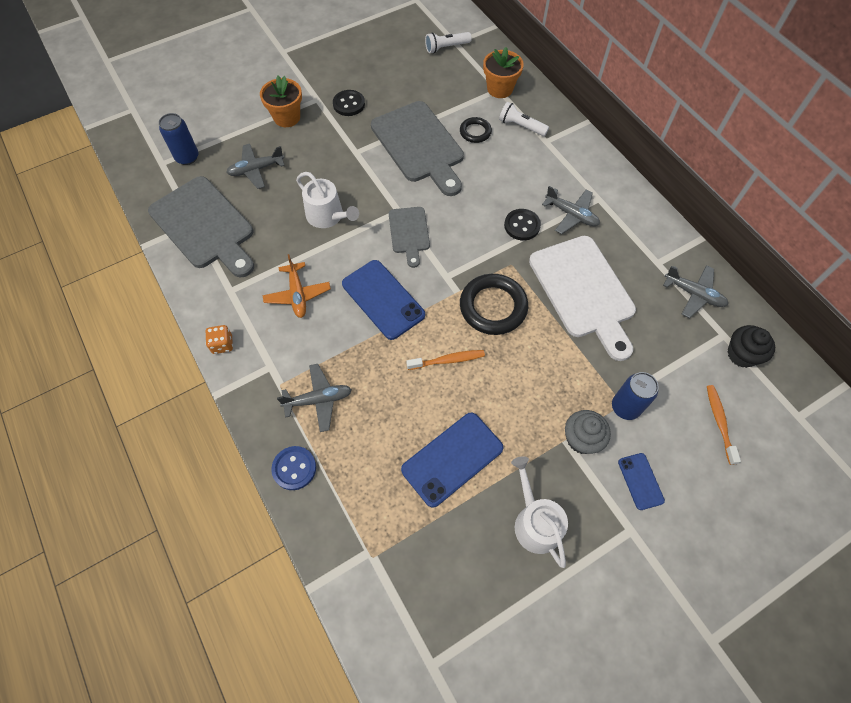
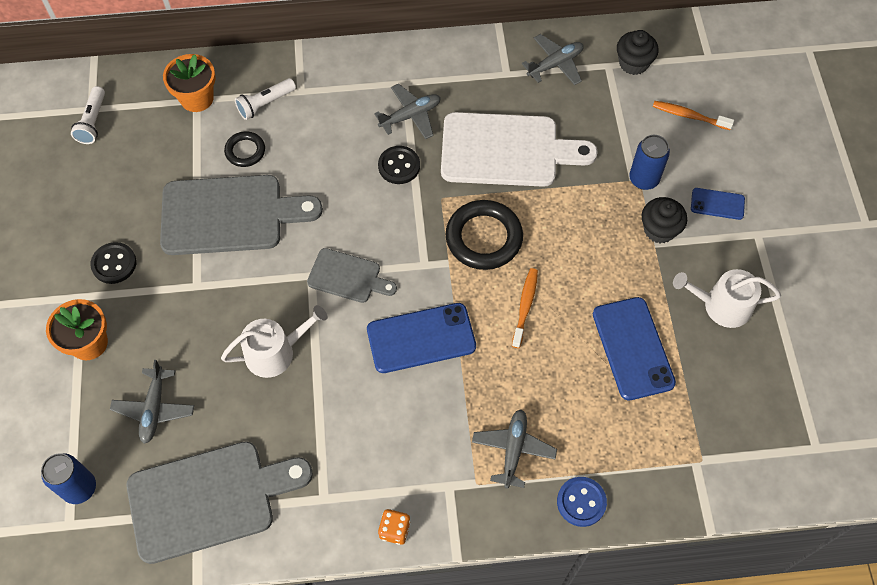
camera: 65 degrees left, 0 degrees up
orange plane [263,254,331,318] -> none
grey cupcake [565,410,611,454] -> black cupcake [642,197,687,243]

